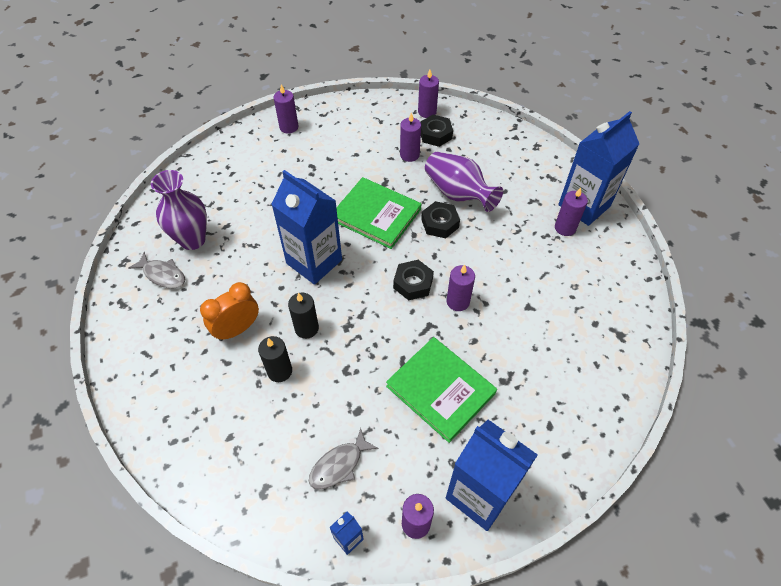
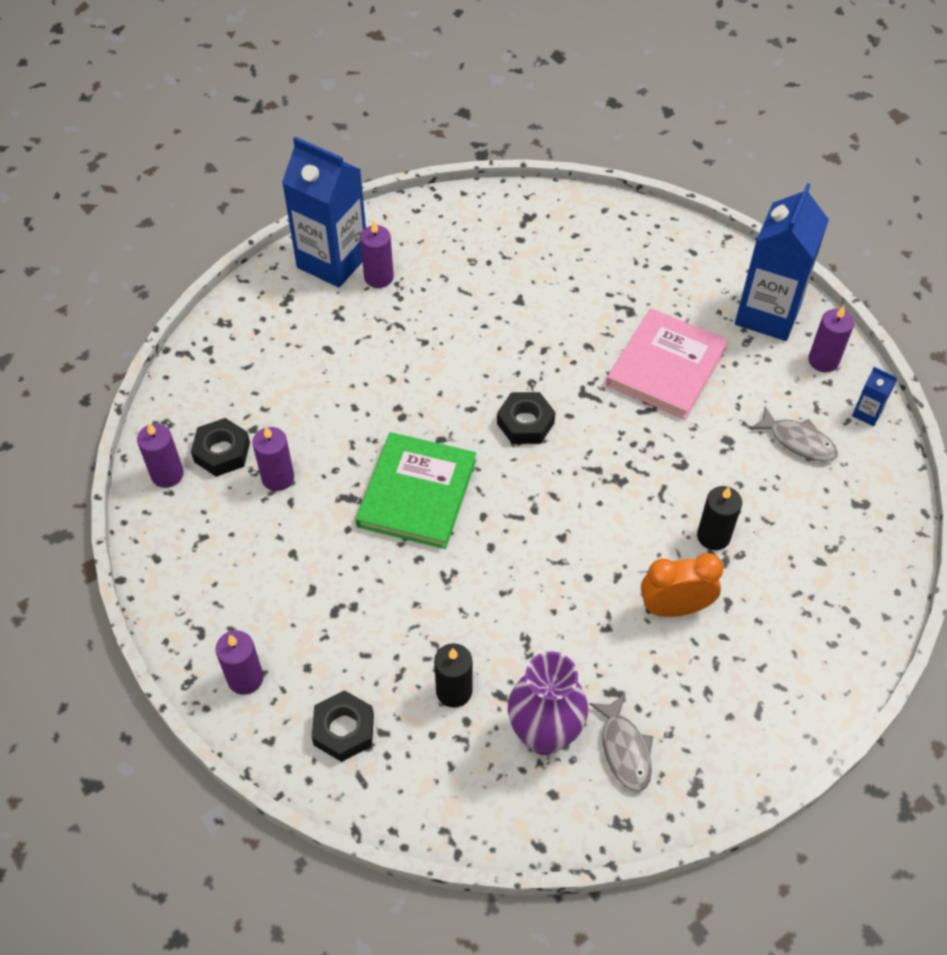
camera: 105 degrees left, 0 degrees up
grey fish [128,252,185,288] -> grey fish turned 150 degrees clockwise [589,694,653,791]
orange clock [200,282,259,341] -> orange clock turned 135 degrees clockwise [641,553,723,617]
blue carton [271,170,342,285] -> none
black candle [288,292,319,339] -> black candle moved to [434,643,472,708]
green book [386,337,497,443] -> pink book [606,308,728,419]
black nut [421,201,460,238] -> black nut moved to [312,690,374,762]
purple vase [425,152,503,212] -> none
purple candle [447,265,475,311] -> none

